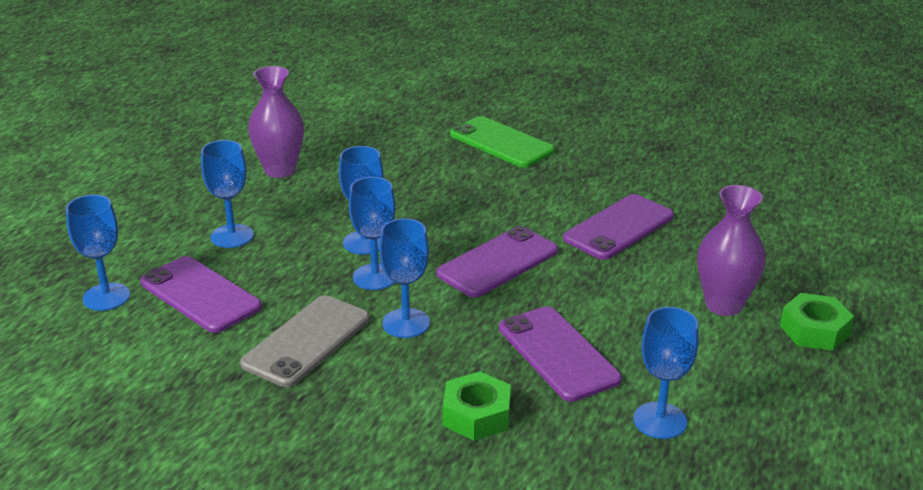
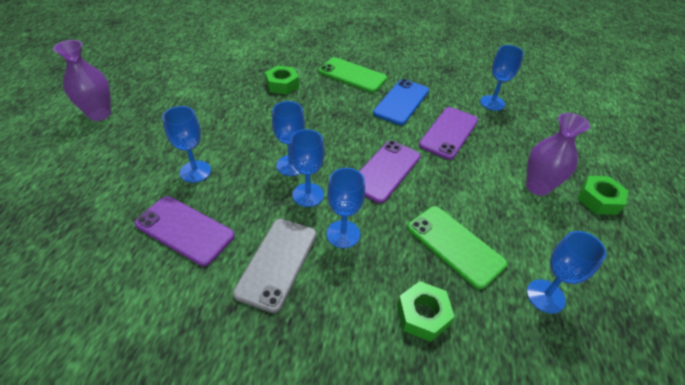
camera: 15 degrees left, 15 degrees up
blue goblet [66,195,130,311] -> blue goblet moved to [480,45,524,111]
purple vase [248,66,304,178] -> purple vase moved to [53,40,111,121]
purple phone [499,306,622,402] -> green phone [408,206,507,289]
none -> green nut [265,66,299,94]
none -> blue phone [373,79,429,125]

